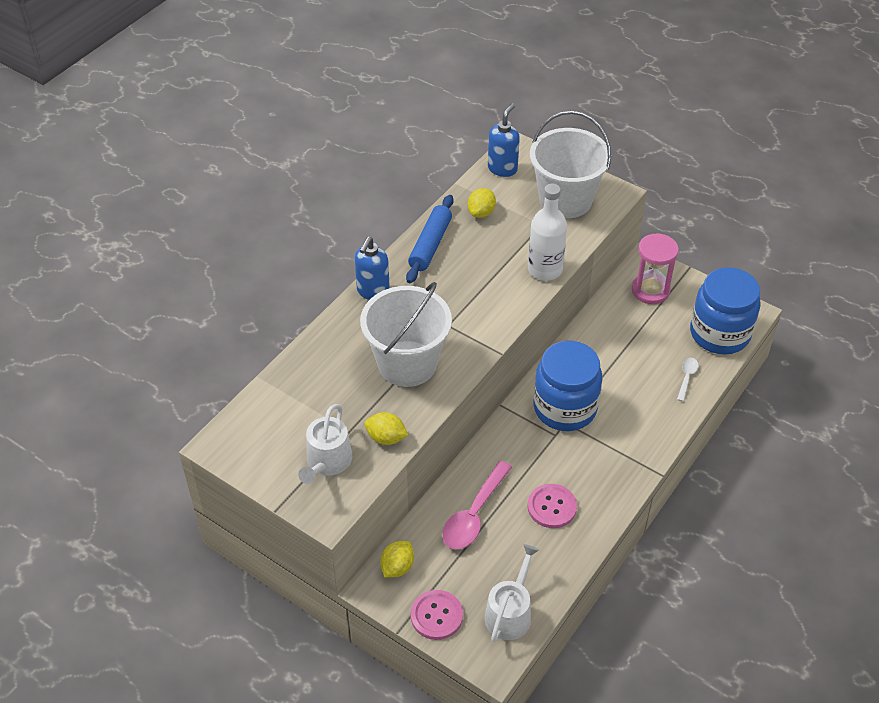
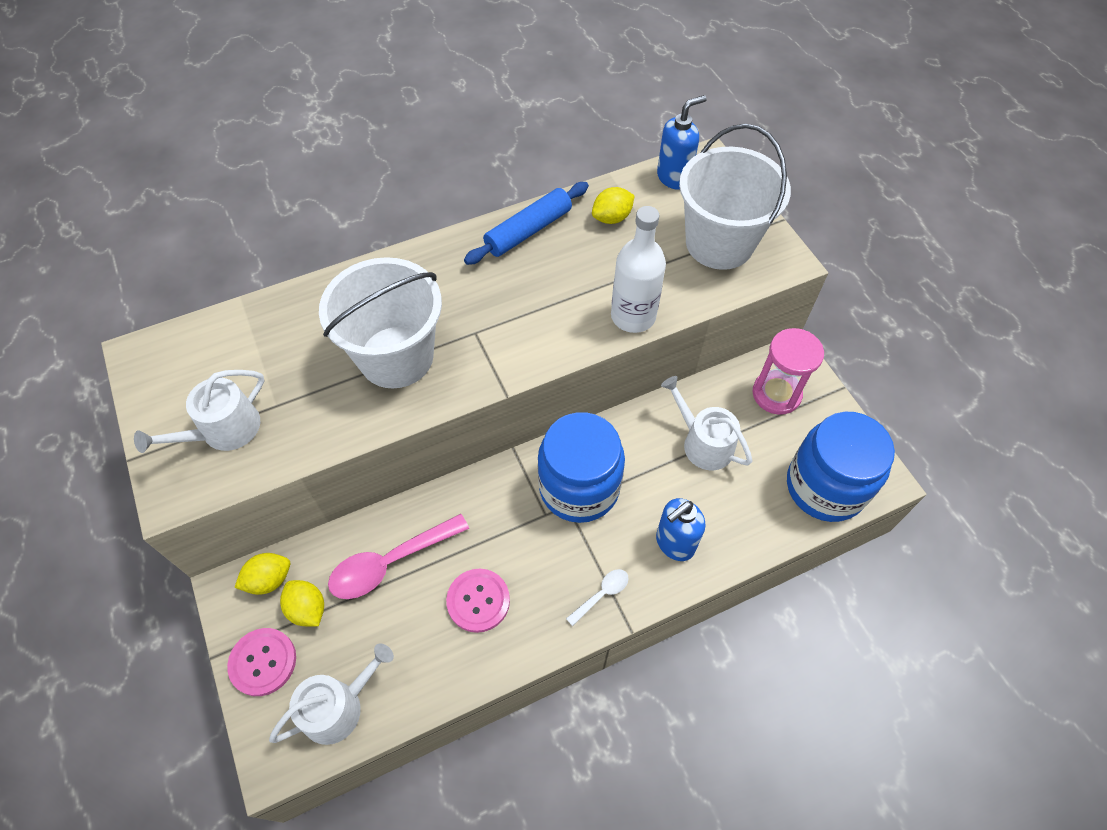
camera: 30 degrees right, 10 degrees up
blue soap dispenser [355,237,390,300] -> blue soap dispenser moved to [656,498,705,561]
yellow lemon [365,412,408,445] -> yellow lemon moved to [280,580,324,626]
white spoon [677,358,699,402] -> white spoon moved to [566,569,629,626]
none -> white watering can [661,376,752,470]

